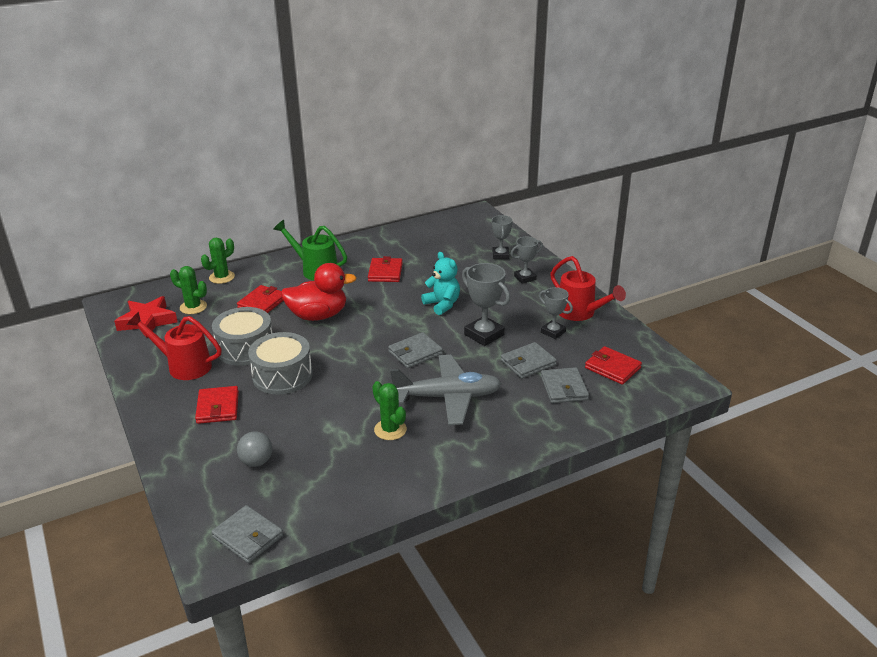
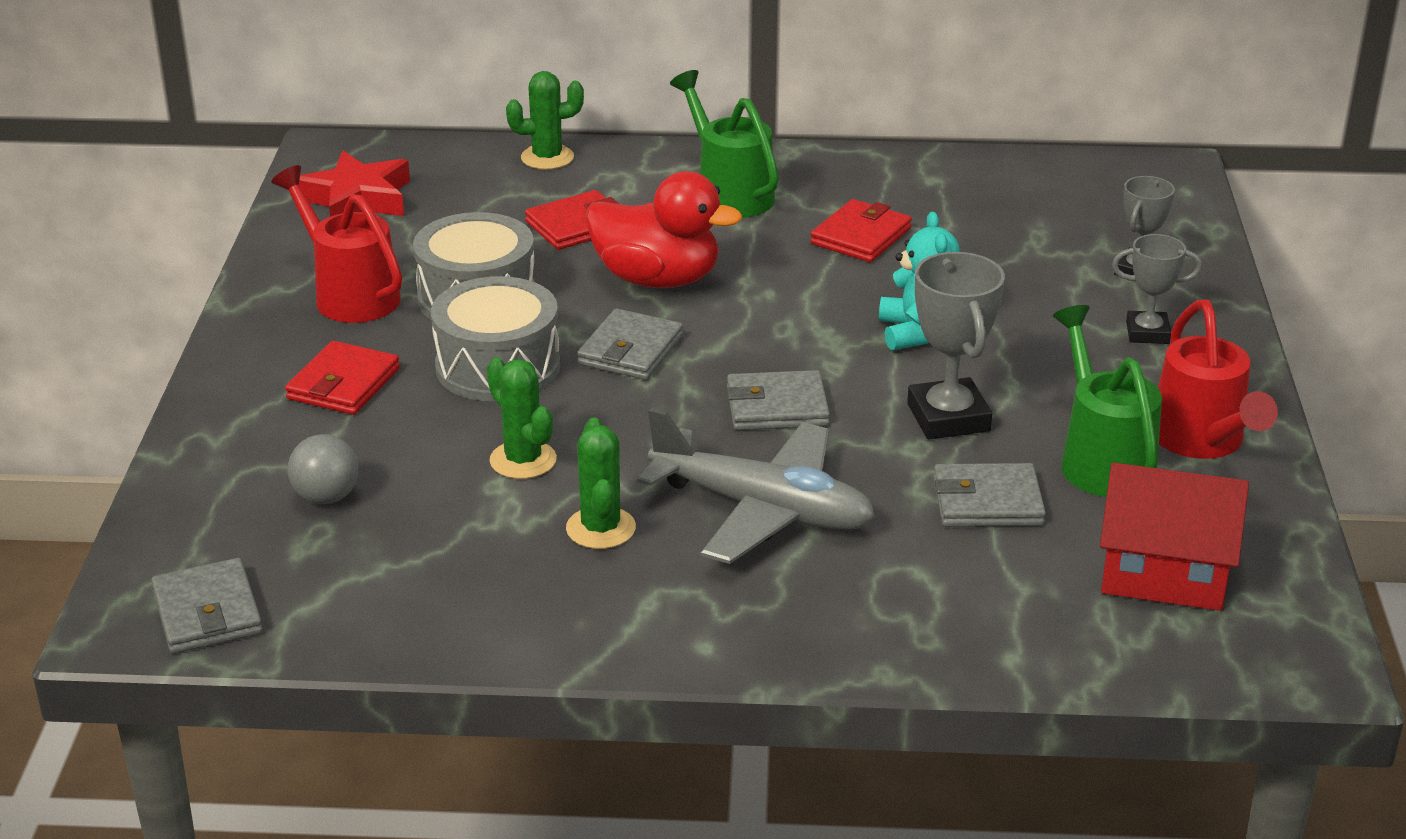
camera: 30 degrees right, 0 degrees up
green cactus [170,266,207,314] -> green cactus moved to [487,358,557,479]
grey trophy [539,287,573,339] -> green watering can [1053,305,1162,497]
grey wallet [541,367,589,403] -> grey wallet moved to [577,309,683,380]
red wallet [585,346,642,385] -> red house [1100,462,1249,611]

